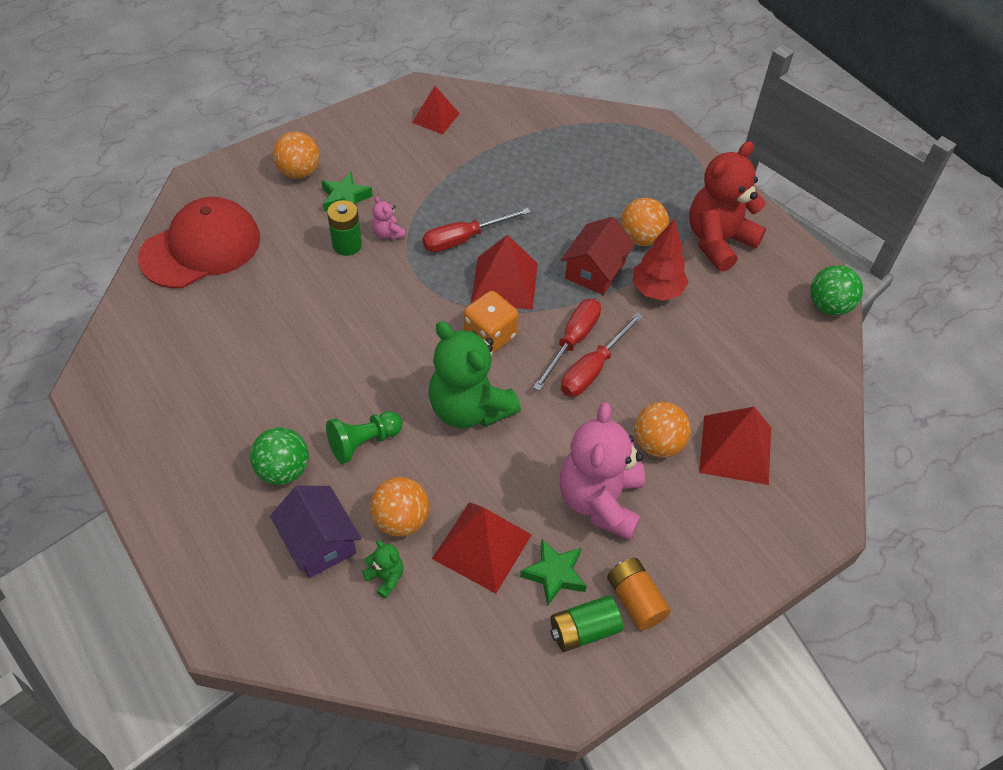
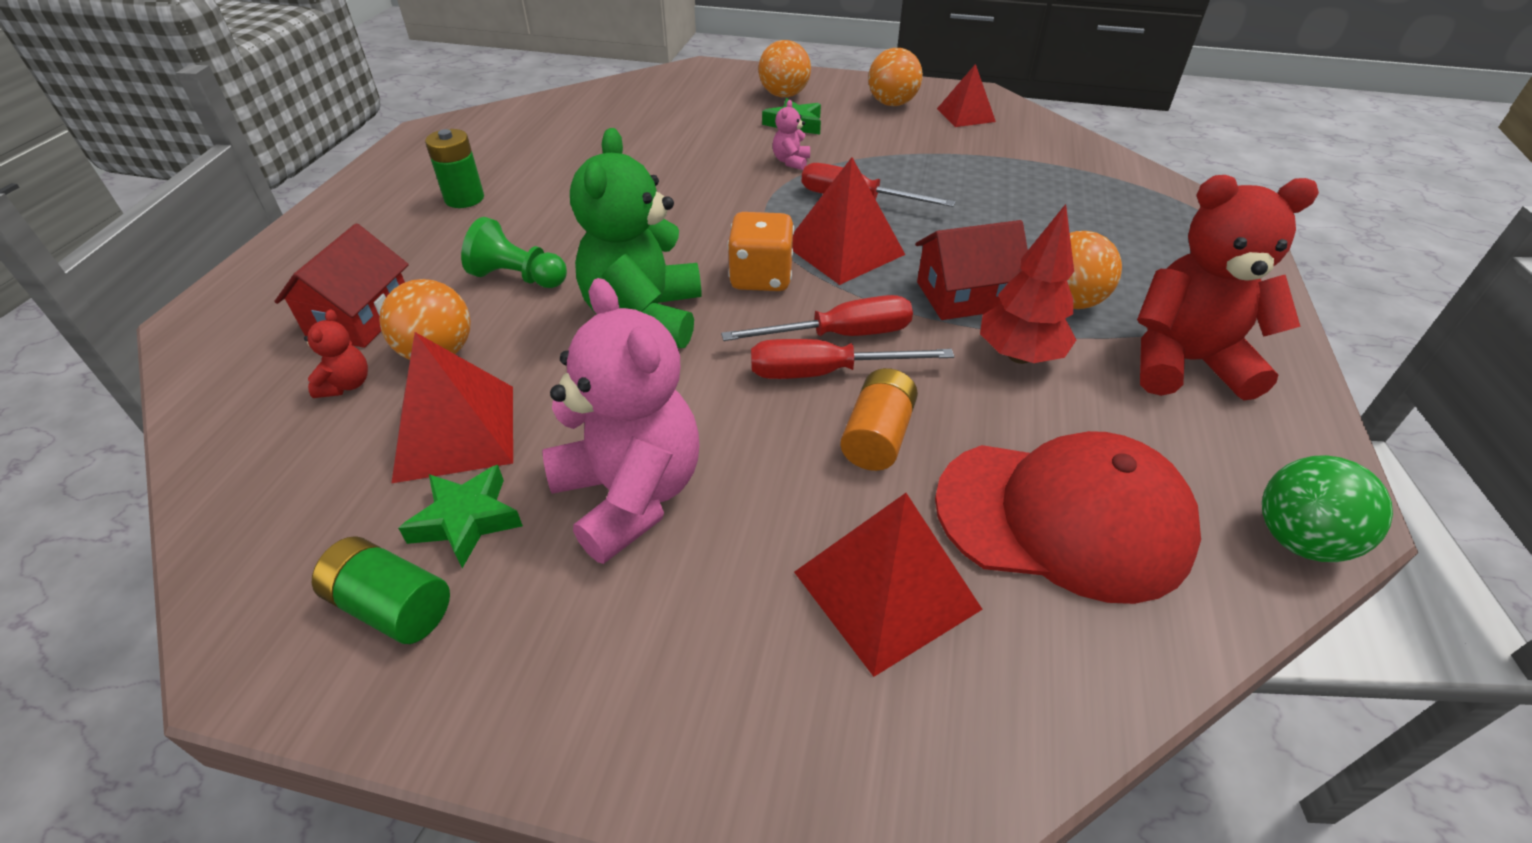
camera: 50 degrees right, 10 degrees down
red cap [138,197,260,288] -> red cap moved to [935,431,1201,604]
green ball [250,427,309,485] -> none
purple house [270,486,361,578] -> red house [274,224,409,348]
green battery [327,200,362,256] -> green battery moved to [425,129,484,208]
green teddy bear [362,540,404,599] -> red teddy bear [304,309,368,398]
pink teddy bear [560,402,645,540] -> pink teddy bear turned 90 degrees clockwise [542,278,700,564]
orange battery [607,558,671,631] -> orange battery moved to [840,368,918,471]
orange ball [634,402,691,458] -> orange ball moved to [868,48,923,106]

